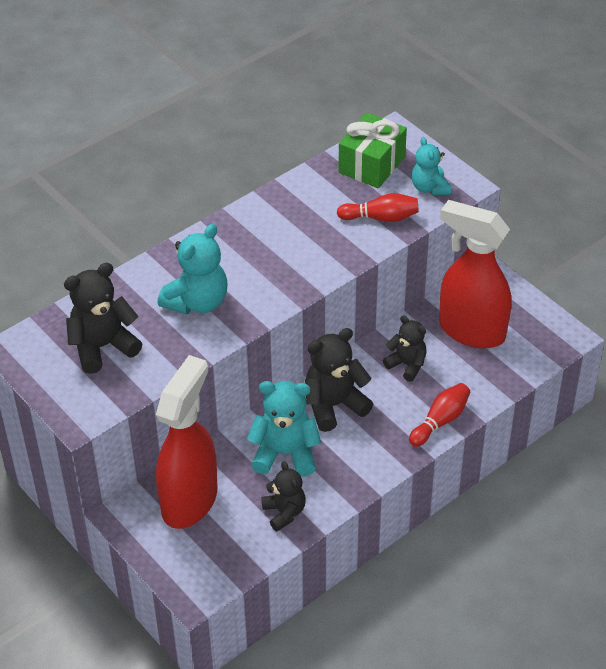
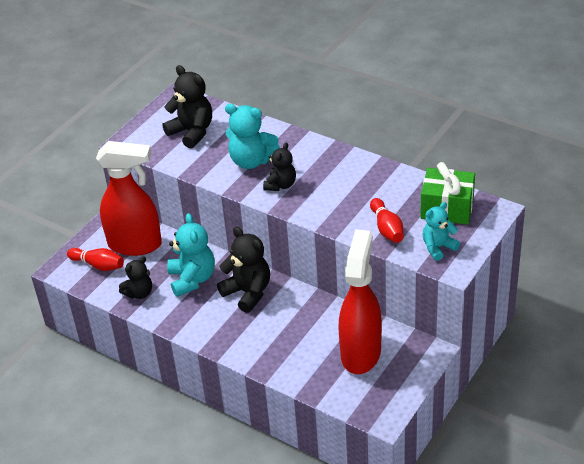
camera: 75 degrees right, 5 degrees down
black teddy bear [383,315,427,382] -> black teddy bear moved to [263,142,296,191]
red bowling pin [409,383,470,447] -> red bowling pin moved to [67,248,124,271]

